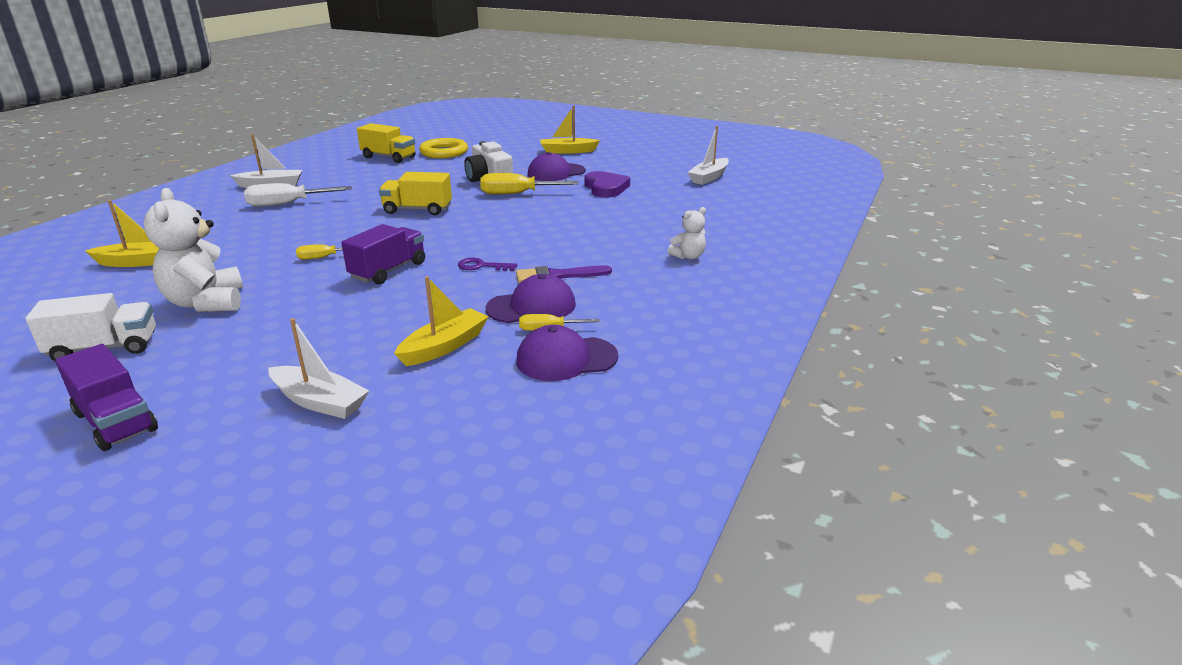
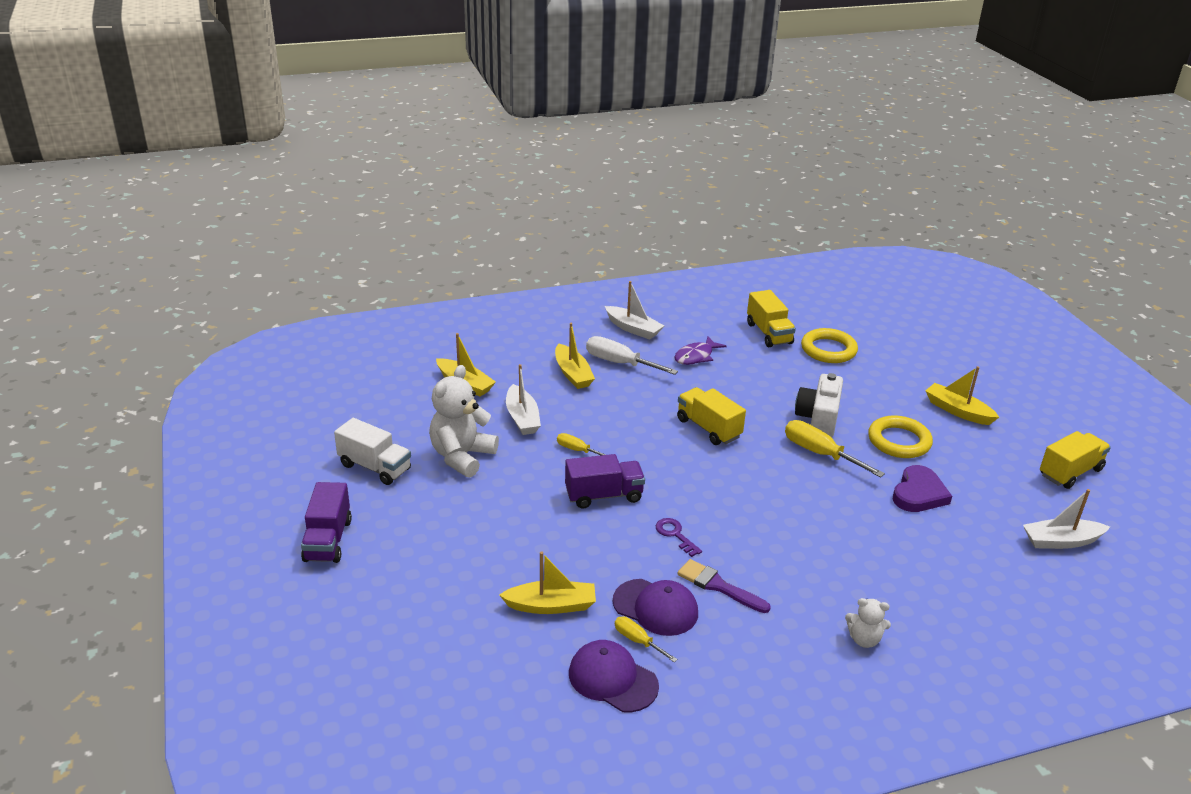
camera: 45 degrees right, 5 degrees up
white boat [268,318,369,419] -> white boat moved to [506,364,541,435]
purple cap [528,152,586,181] -> yellow ring [868,415,933,458]
none -> yellow boat [555,323,595,389]
none -> purple fish [675,336,726,365]
none -> yellow truck [1040,431,1111,489]

